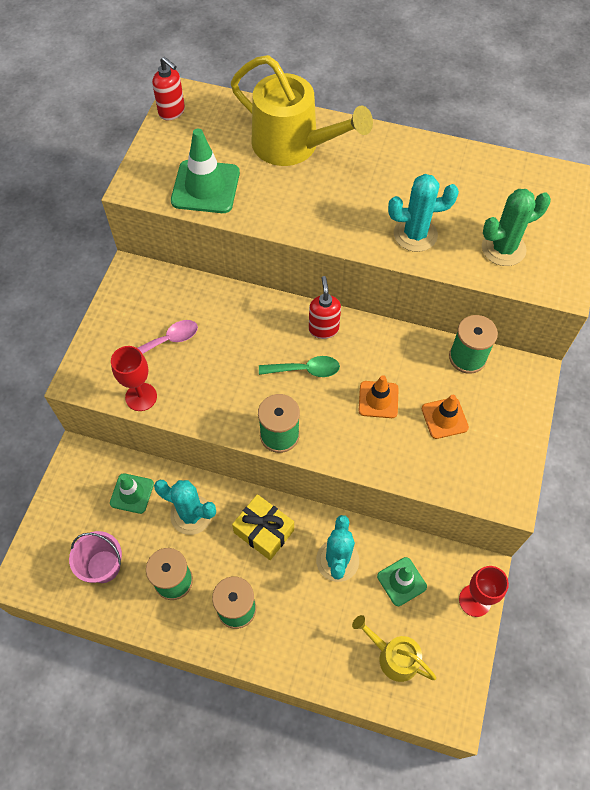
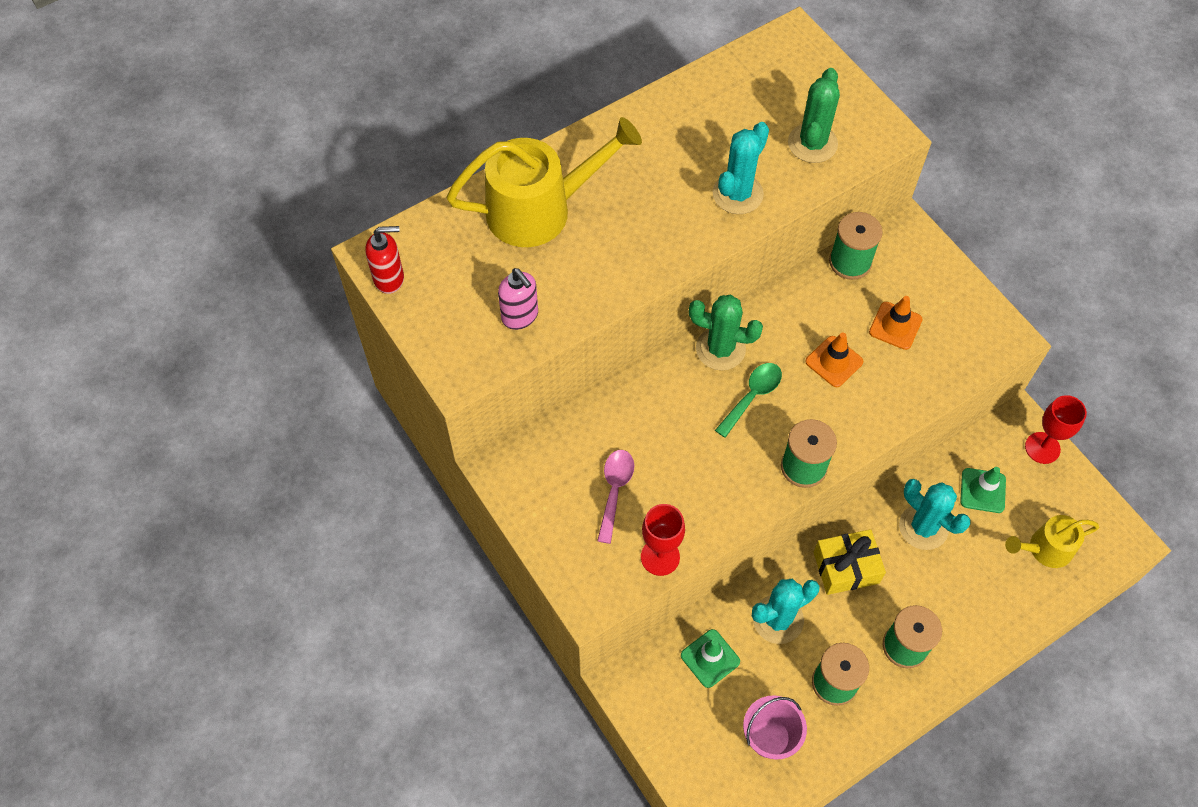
camera: 50 degrees left, 0 degrees up
green traffic cone [171,129,240,213] -> pink soap dispenser [498,268,538,330]
red soap dispenser [309,276,341,339] -> green cactus [689,295,763,370]

